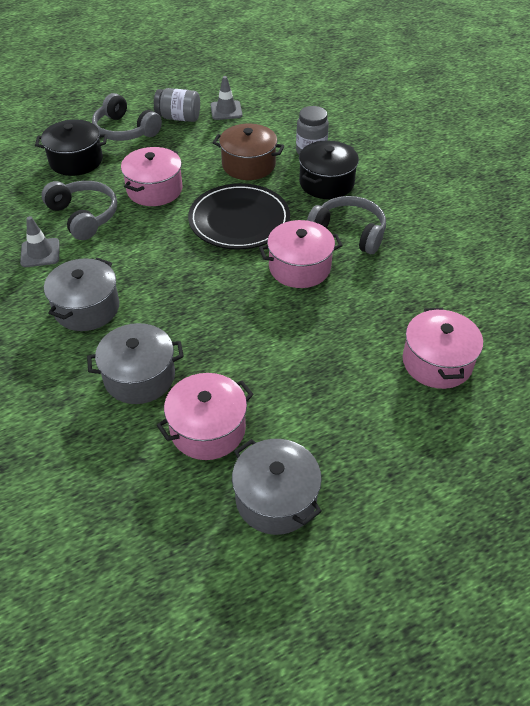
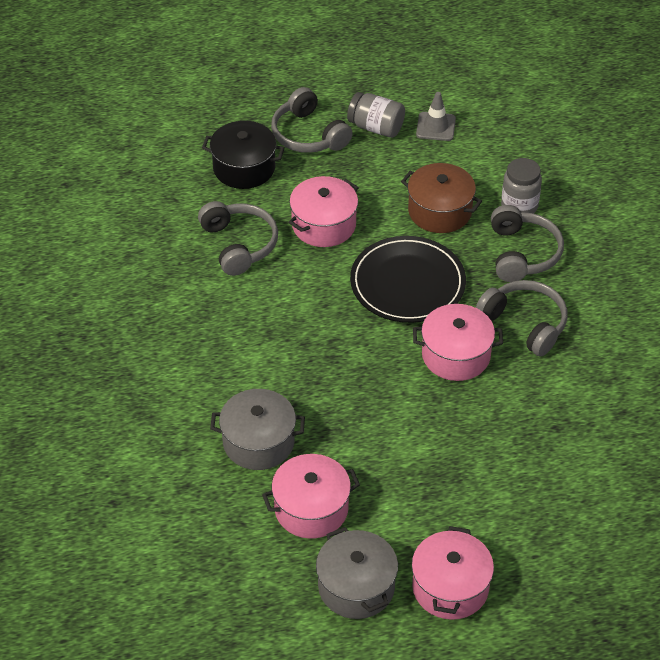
camera: 15 degrees right, 0 degrees up
grey traffic cone [20,216,60,267] -> none
grey pot [44,258,119,331] -> none
black pot [299,141,359,199] -> grey headphones [491,205,564,282]
pink pot [403,308,483,389] -> pink pot moved to [412,526,494,620]

